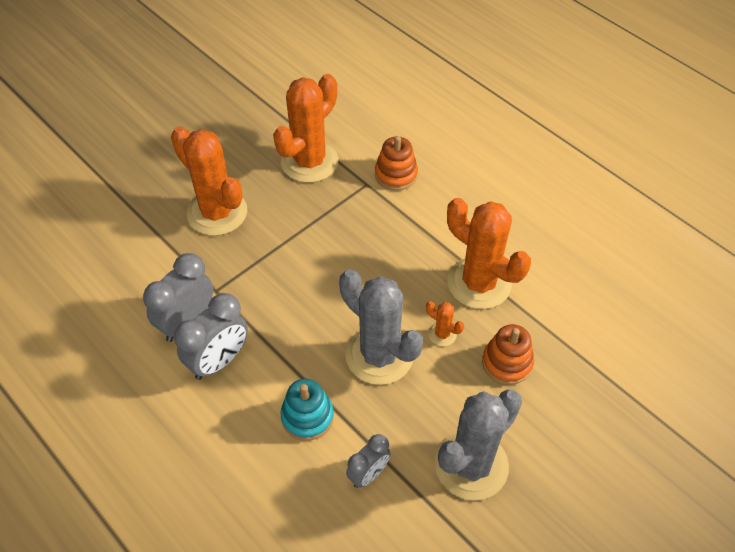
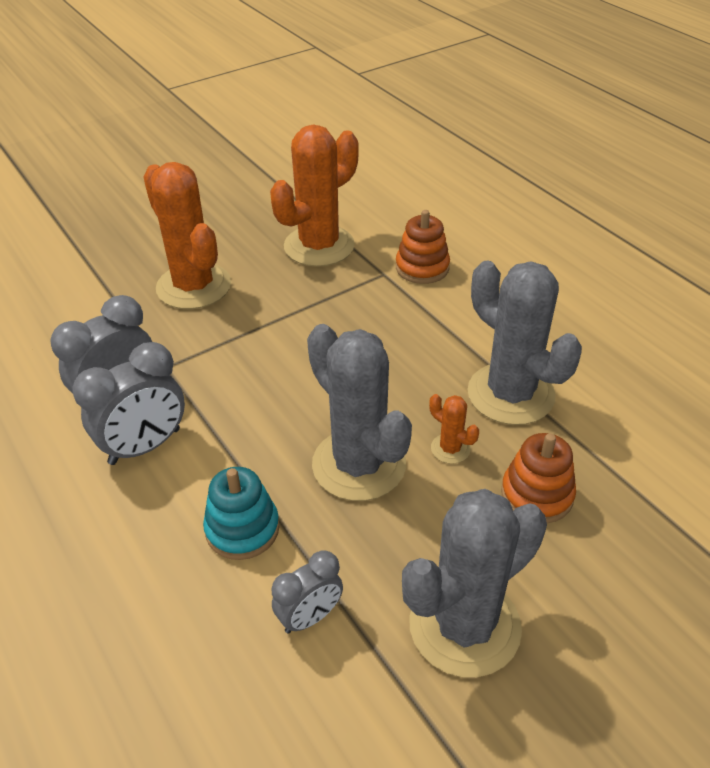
camera: 10 degrees right, 10 degrees down
orange cactus [447,198,531,309] -> grey cactus [468,261,582,425]

